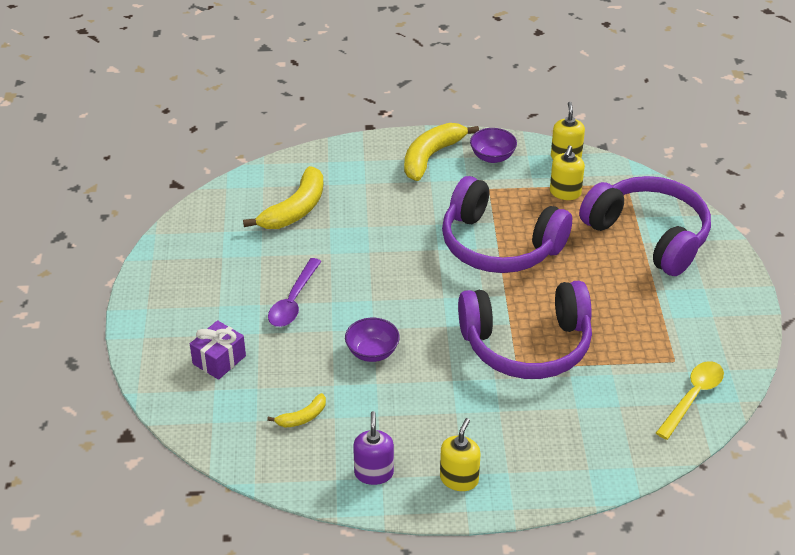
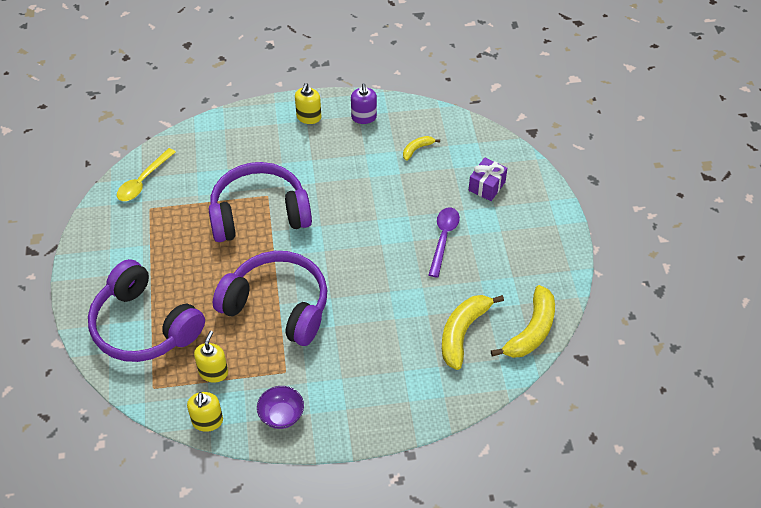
camera: 175 degrees right, 10 degrees up
purple bowl [345,318,400,362] -> none
yellow banana [404,123,479,181] -> yellow banana moved to [491,285,555,358]

